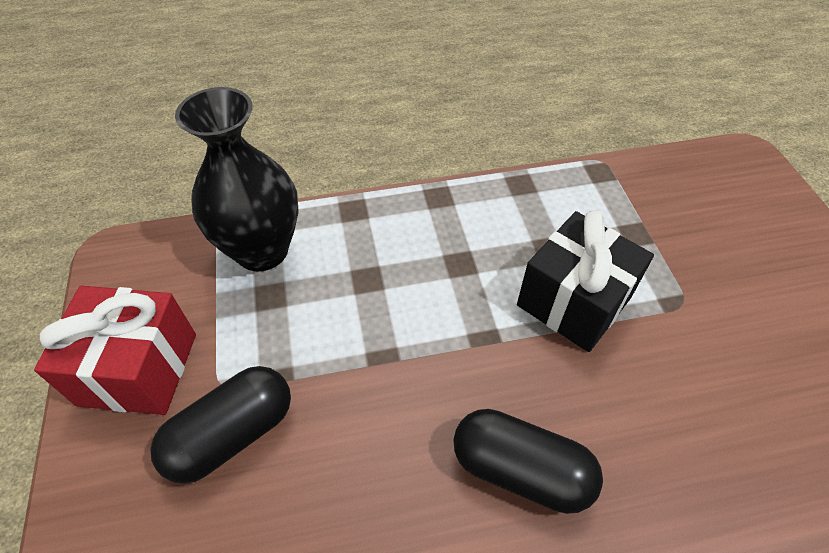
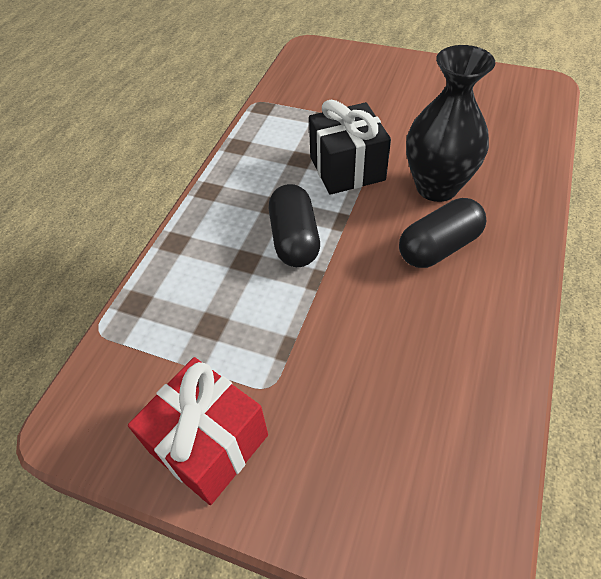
camera: 55 degrees left, 0 degrees up
black capsule [150,366,291,484] -> black capsule moved to [269,184,320,267]
black vase [175,87,299,272] -> black vase moved to [406,45,495,202]

